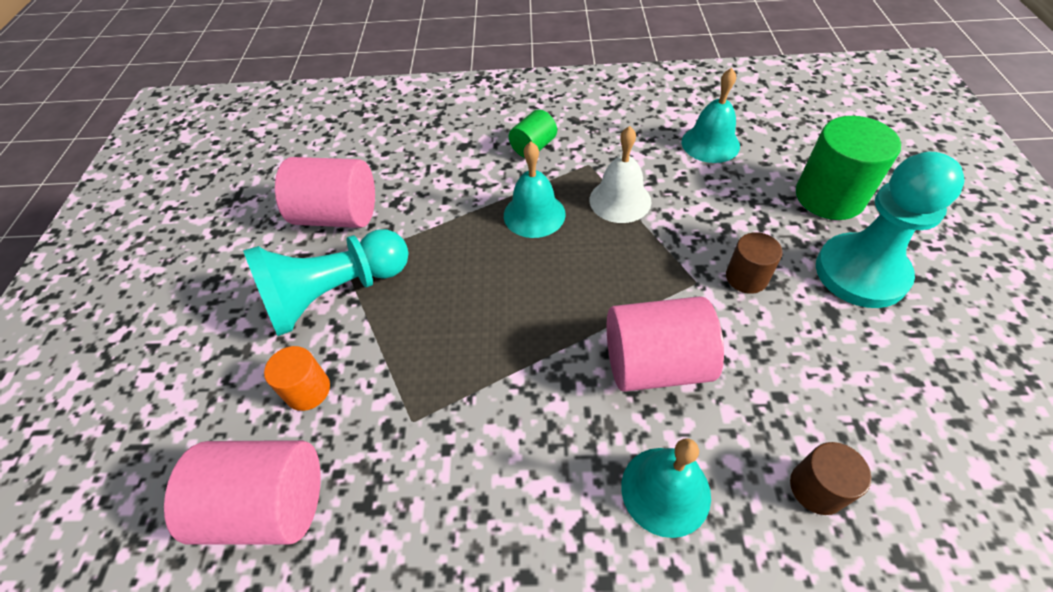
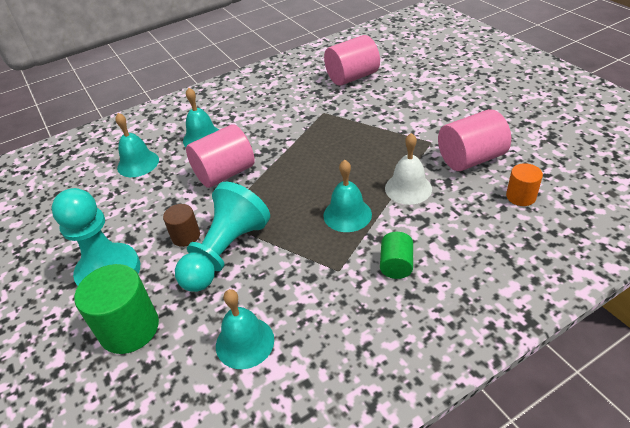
camera: 150 degrees right, 10 degrees down
turquoise pawn [243,229,408,336] -> turquoise pawn moved to [175,182,270,292]
orange cylinder [264,346,330,411] -> orange cylinder moved to [506,163,543,206]
white bell [590,126,651,223] -> white bell moved to [385,133,432,205]
brown cylinder [790,442,871,515] -> turquoise bell [115,113,159,177]

